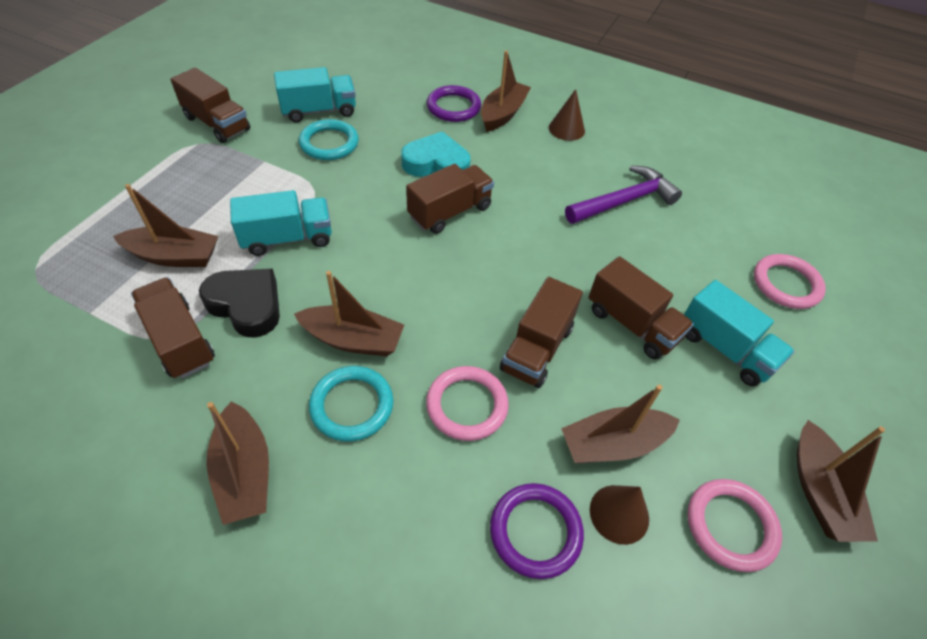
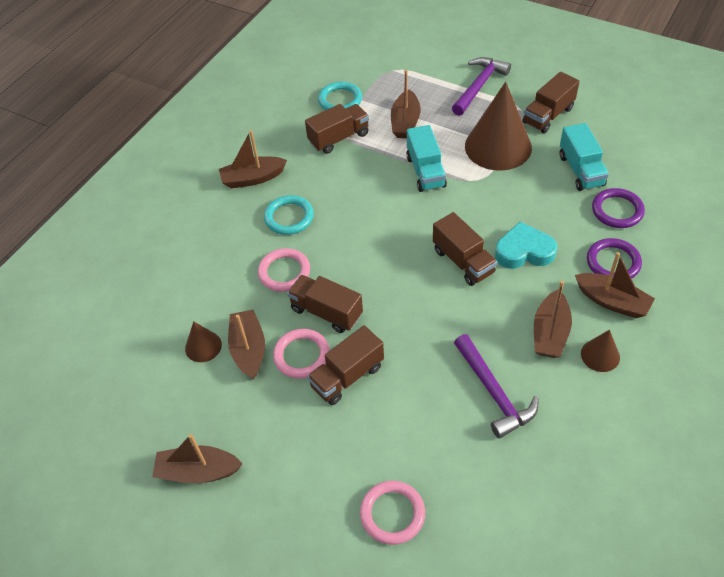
camera: 100 degrees right, 0 degrees up
black heart [199,269,280,337] -> none
brown boat [294,271,404,356] -> brown boat moved to [534,281,572,358]
turquoise ring [299,119,359,160] -> turquoise ring moved to [318,82,362,110]
turquoise heart [401,131,470,177] -> turquoise heart turned 105 degrees counterclockwise [495,222,557,269]
purple ring [490,483,584,579] -> purple ring moved to [592,188,645,228]
turquoise truck [684,280,795,386] -> none
pink ring [688,479,782,572] -> pink ring moved to [273,329,330,379]
none -> purple hammer [452,57,511,116]
none -> brown cone [465,82,532,171]

